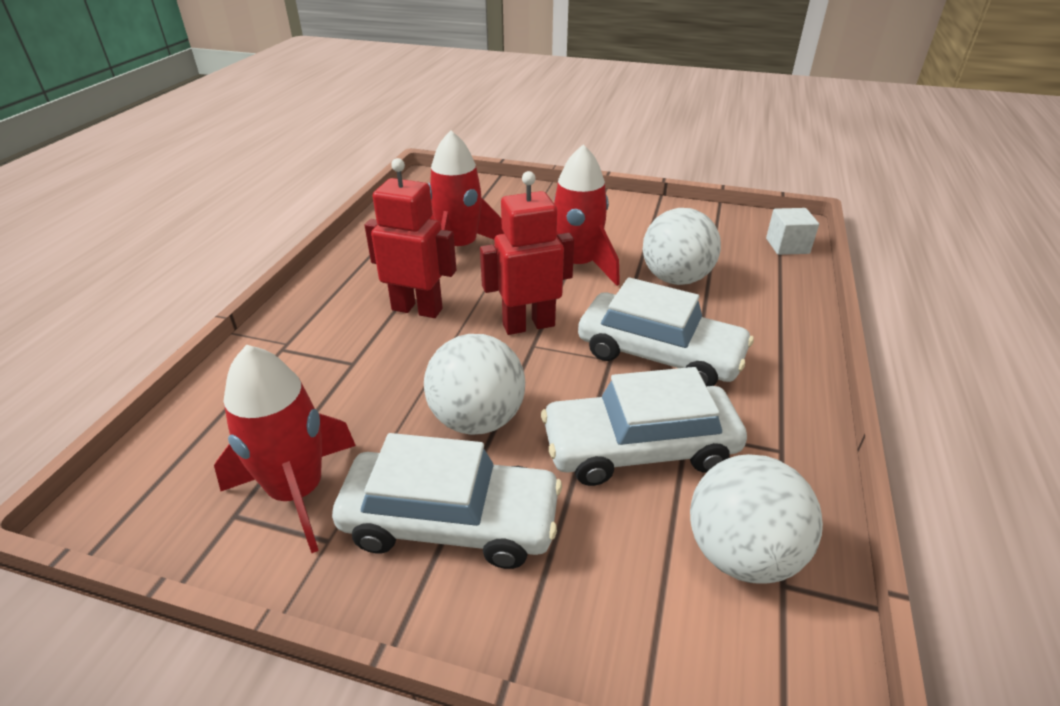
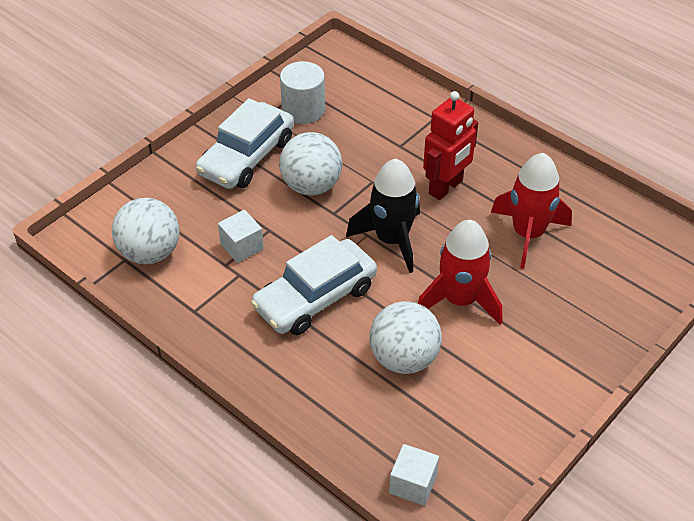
camera: 115 degrees right, 10 degrees up
red rocket [214,345,356,553] -> white cylinder [280,61,325,124]
red robot [480,171,574,335] -> black rocket [346,159,420,273]
white car [541,367,747,486] -> white cube [218,210,264,263]

